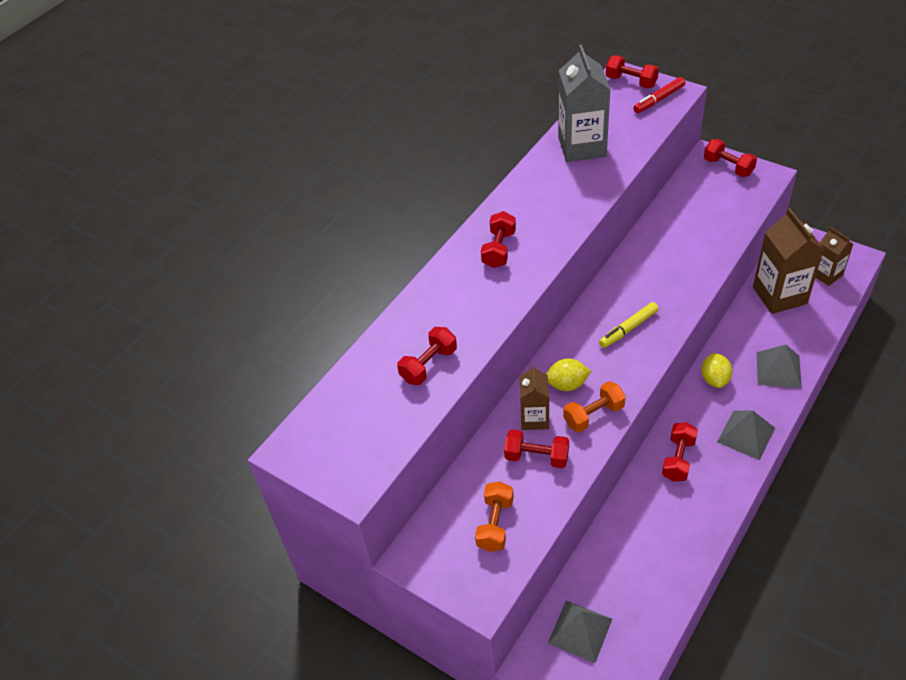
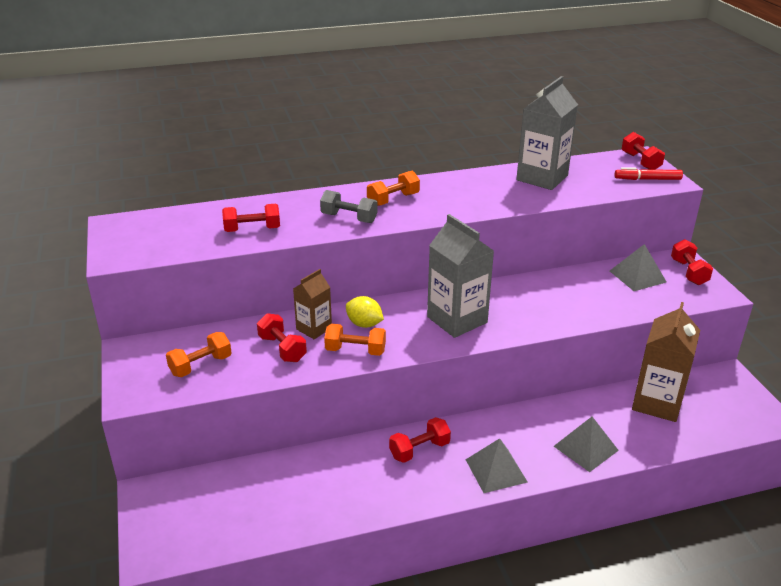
camera: 35 degrees right, 15 degrees down
red dumbbell [481,211,516,268] -> orange dumbbell [367,171,420,206]
grey pyramid [548,600,612,663] -> grey pyramid moved to [610,244,666,291]
yellow marker [599,302,658,348] -> grey carton [427,214,494,338]
yellow lemon [701,353,732,388] -> none
brown carton [815,227,853,286] -> none
none -> grey dumbbell [320,190,378,223]

